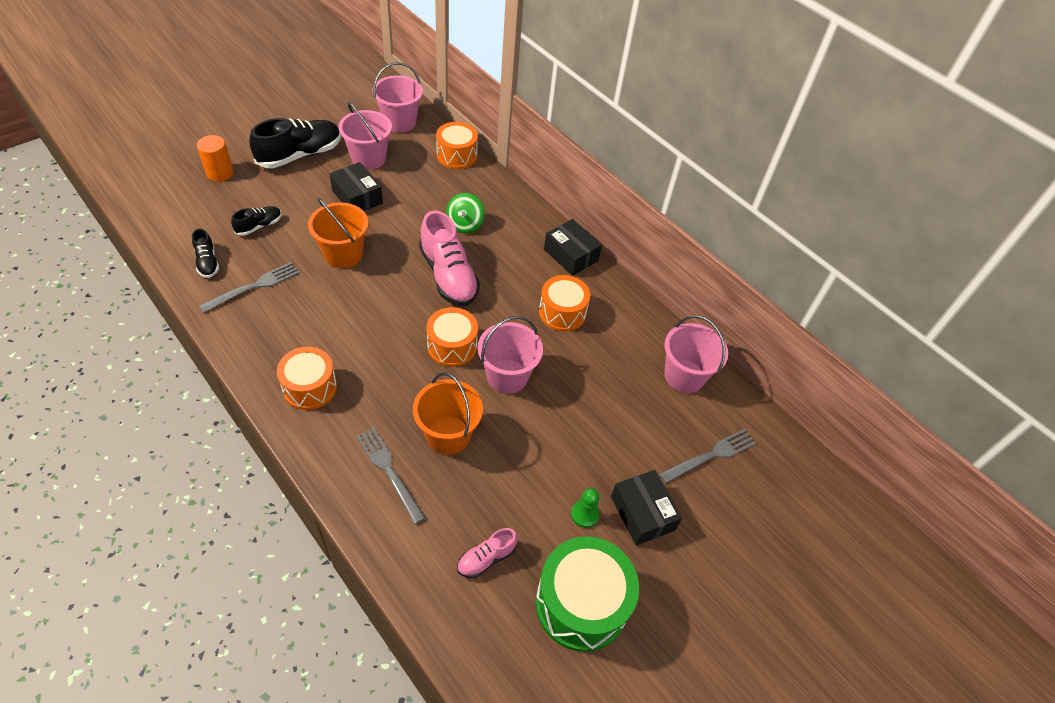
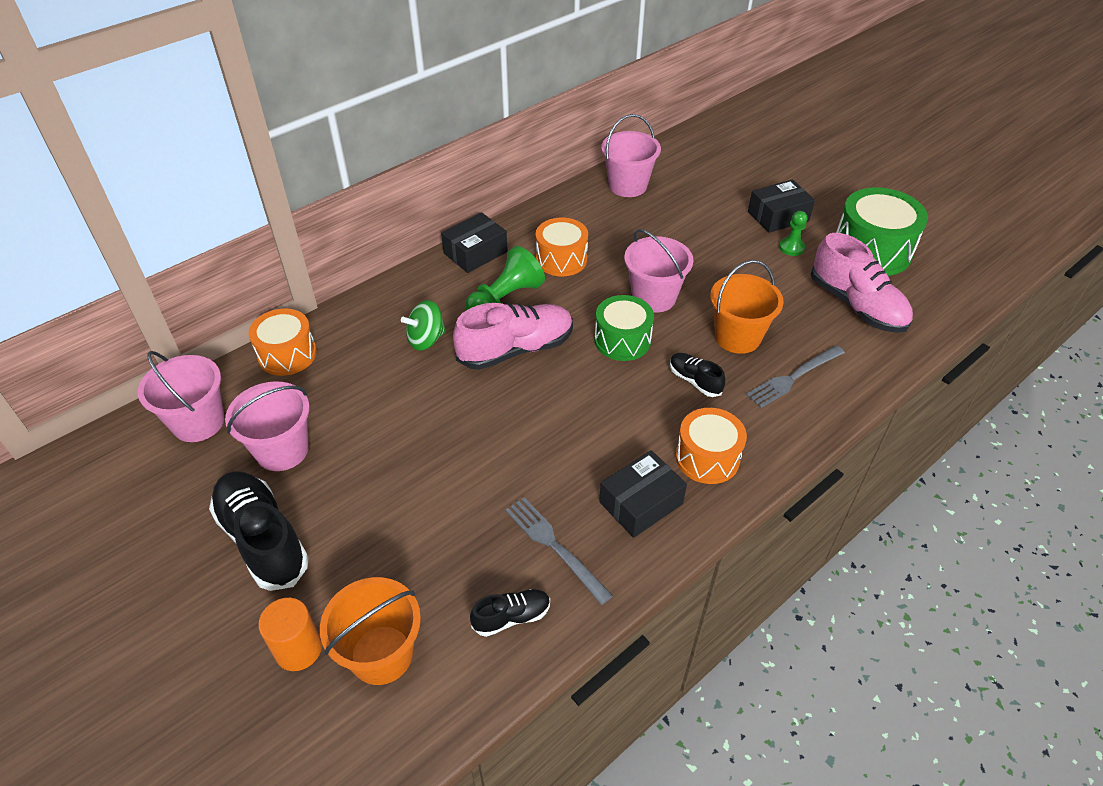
camera: 85 degrees left, 5 degrees down
black shoe [231,206,282,236] -> black shoe moved to [670,353,725,397]
orange bucket [308,198,369,268] -> orange bucket moved to [320,577,421,685]
black box [329,162,383,211] -> black box moved to [599,450,687,538]
orange drum [427,307,478,367] -> green drum [595,295,654,361]
green spinning top [446,193,485,233] -> green spinning top turned 135 degrees clockwise [401,300,446,351]
pink shoe [457,528,518,578] -> pink shoe [811,233,913,333], size x1.96
grey fork [659,429,756,484] -> none
none -> green pawn [465,246,545,310]

